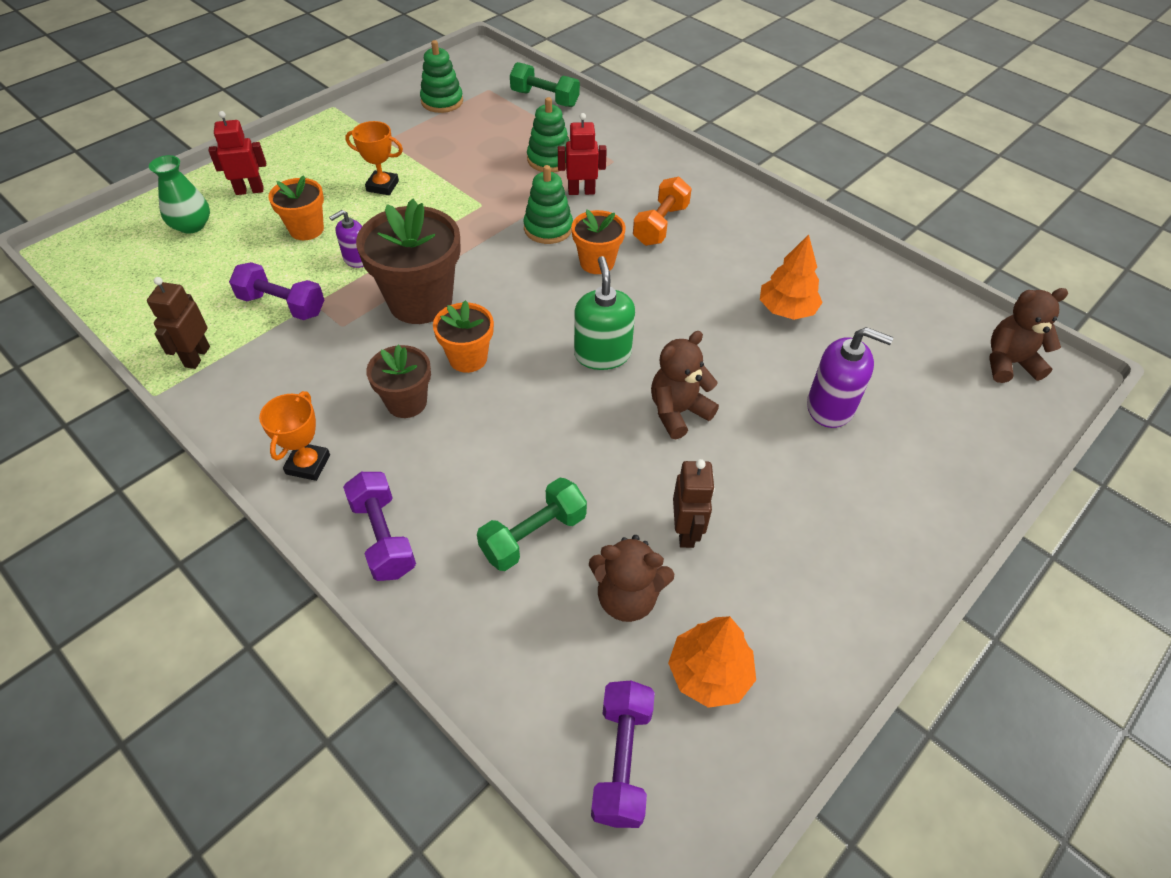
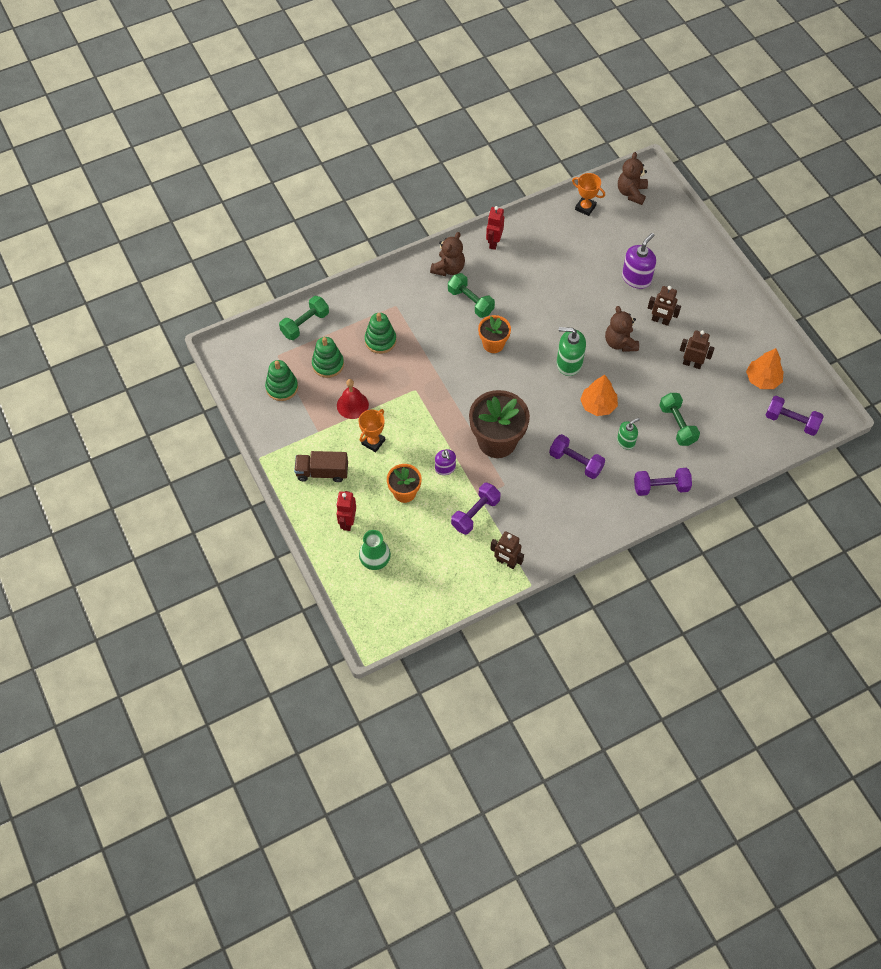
camera: 70 degrees left, 10 degrees up
orange trophy [259,391,330,481] -> orange trophy moved to [572,173,605,216]
brown flower pot [366,345,431,418] -> purple dumbbell [549,434,605,479]
orange flower pot [433,300,494,373] -> none
green stacking toy [523,165,573,244] -> green stacking toy moved to [312,337,344,378]
red robot [558,113,607,195] -> red robot moved to [486,206,504,250]
brown teddy bear [589,535,674,622] -> brown teddy bear moved to [430,232,465,276]
orange dumbbell [633,176,692,246] -> green dumbbell [448,273,495,318]
orange tree [760,234,823,320] -> orange tree moved to [580,375,618,416]
none -> brown truck [294,451,348,482]
none -> red bell [337,379,369,419]
none -> green soap dispenser [617,418,640,450]
none -> brown robot [648,286,681,326]

